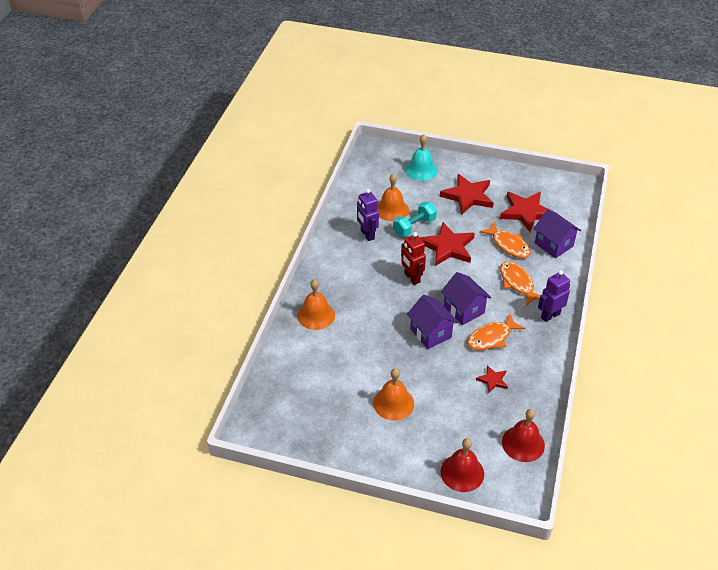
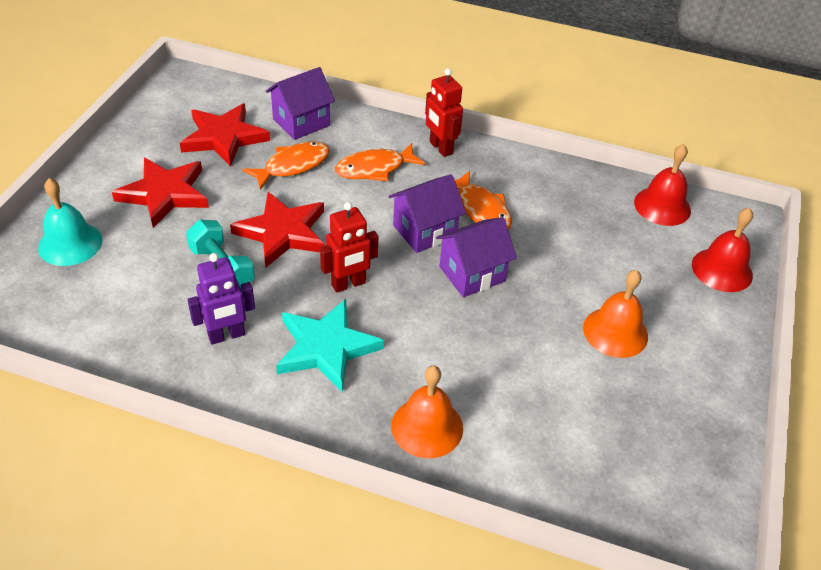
camera: 90 degrees left, 0 degrees up
orange bell [377,174,409,221] -> none
red star [476,365,508,394] -> none
purple robot [538,270,570,322] -> red robot [425,68,463,157]
none -> turquoise star [276,299,384,392]

